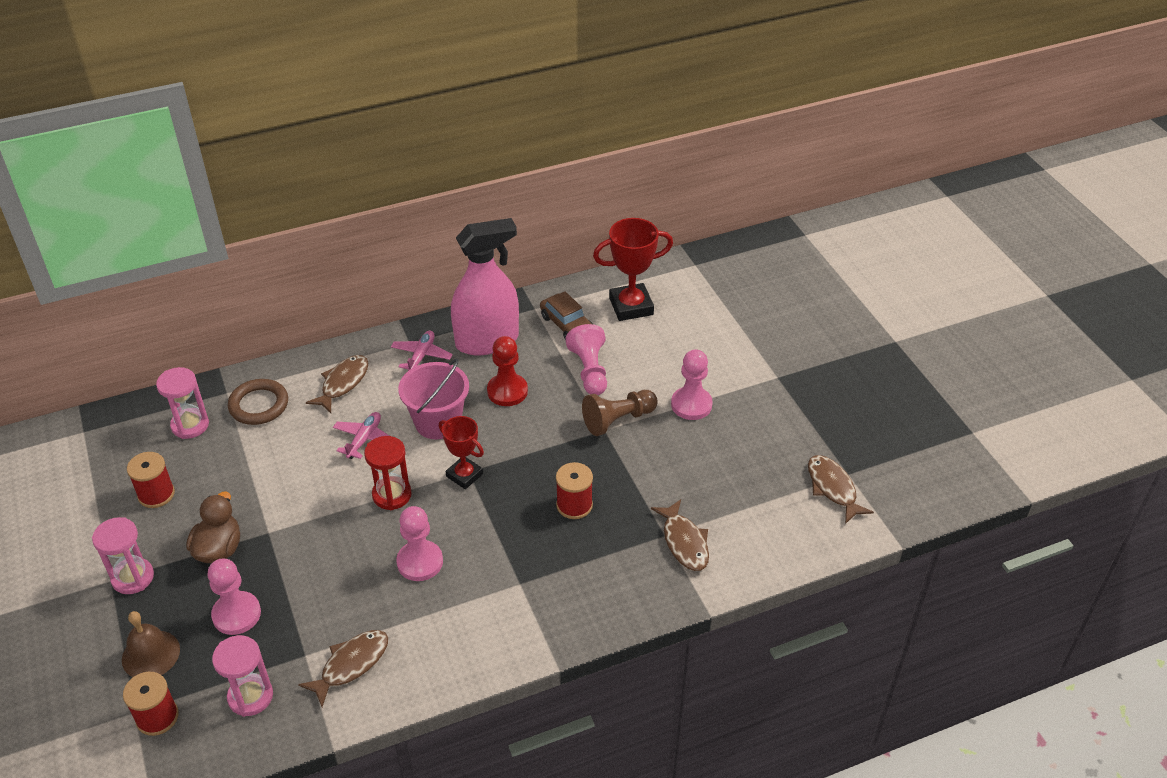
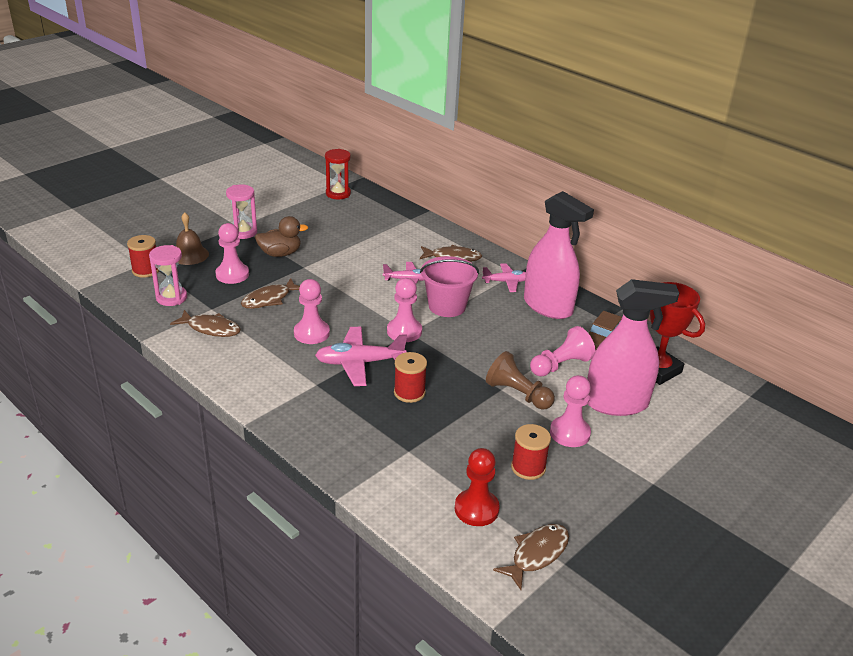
camera: 65 degrees right, 10 degrees down
red spool [127,452,175,508] -> red spool moved to [511,424,551,480]
pink hourglass [156,367,209,439] -> none
brown ring [228,379,288,425] -> none
red hourglass [364,436,412,510] -> red hourglass moved to [325,149,351,199]
red trophy [439,416,484,489] -> pink pawn [387,278,422,342]
red pawn [487,336,528,406] -> red pawn moved to [455,448,500,526]
brown fish [651,499,709,571] -> brown fish moved to [241,278,300,309]
none -> pink plane [315,327,407,386]
none -> pink spray bottle [587,279,679,416]

